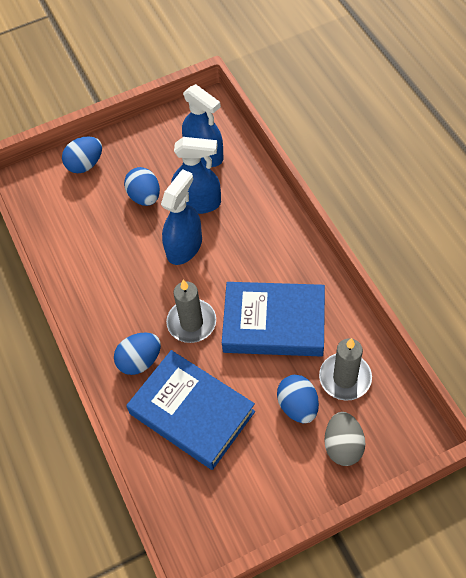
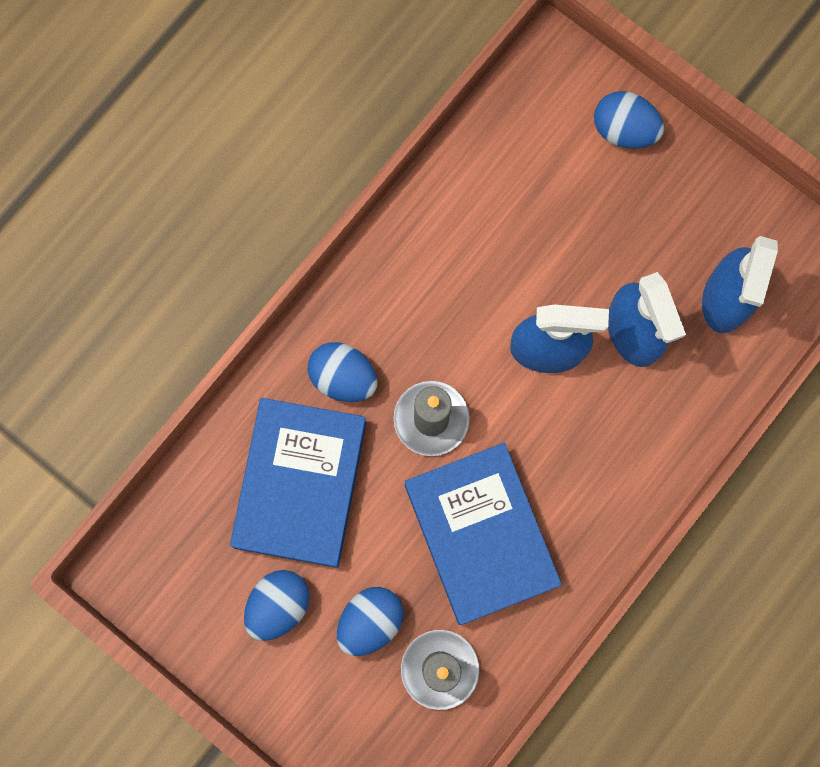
camera: 60 degrees right, 20 degrees up
blue egg [124,167,160,206] -> blue egg moved to [244,570,310,641]
grey egg [324,412,365,466] -> none

